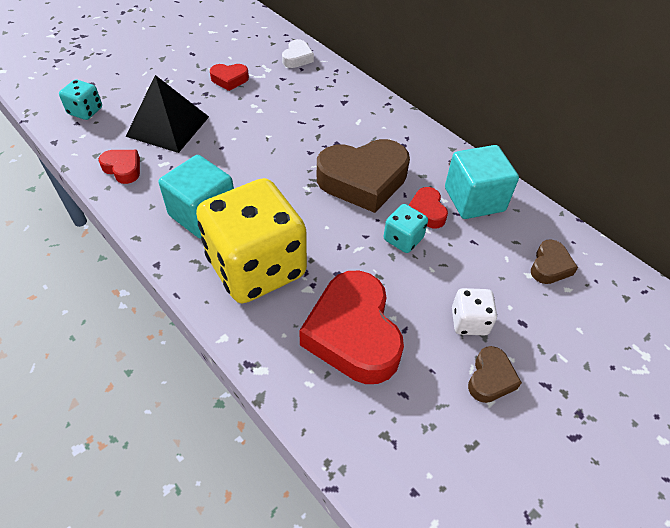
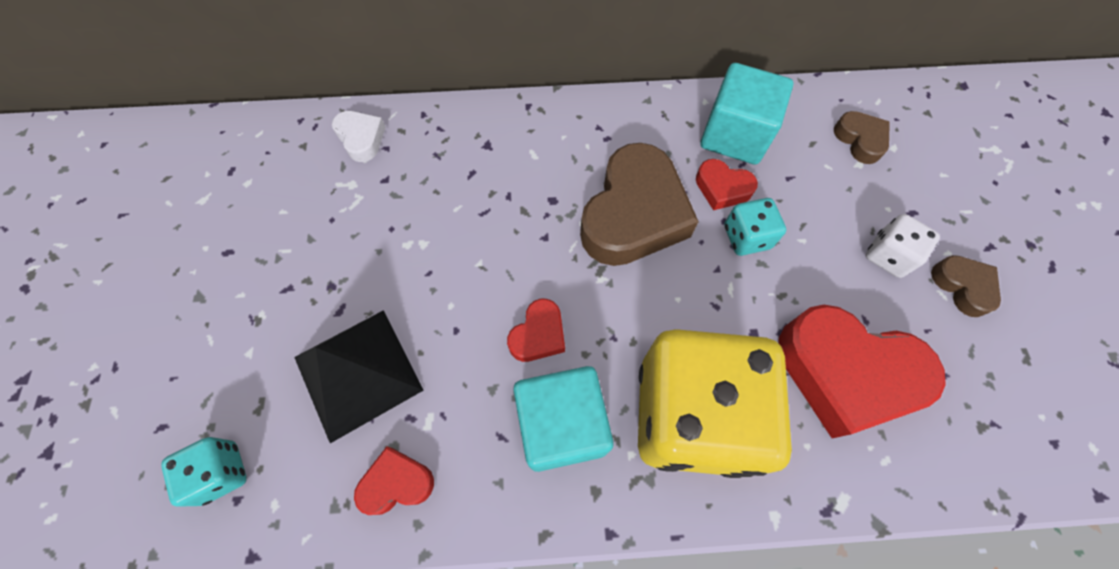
camera: 50 degrees left, 15 degrees up
red heart [210,64,249,91] -> red heart moved to [507,299,565,362]

